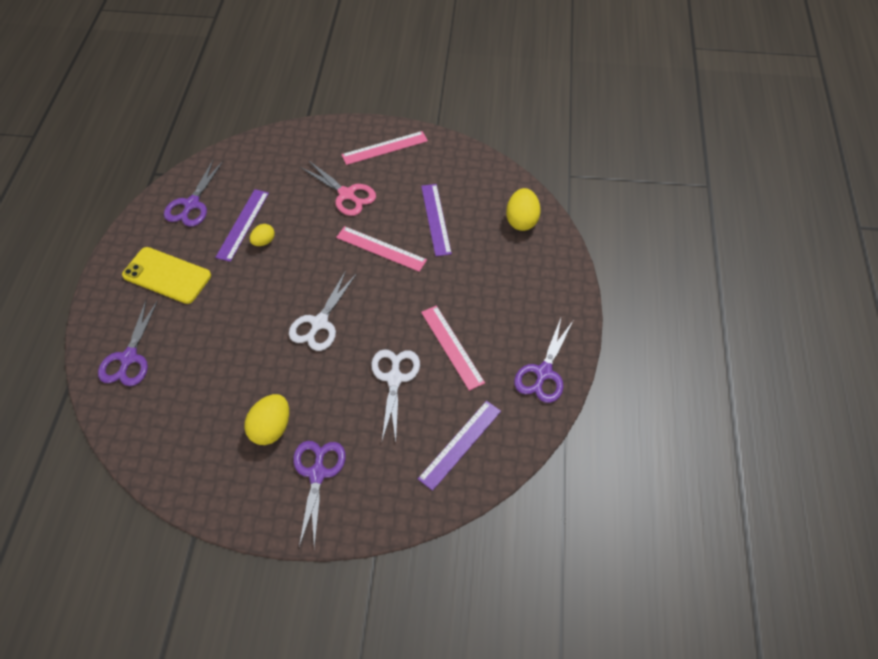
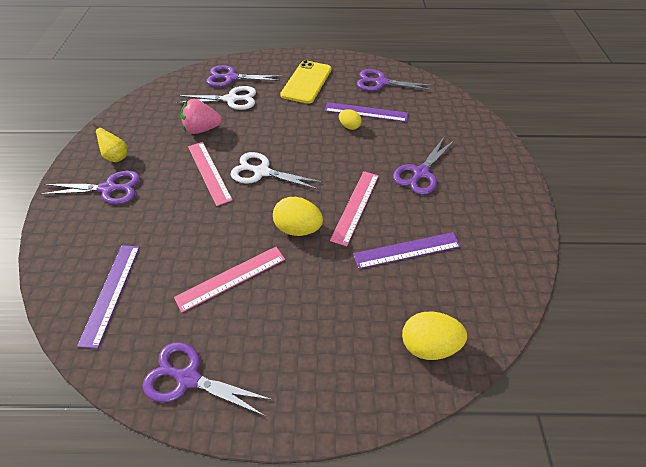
camera: 85 degrees right, 5 degrees down
yellow egg [244,394,289,445] -> yellow egg moved to [273,197,323,236]
pink scissors [300,160,376,216] -> purple scissors [393,137,454,195]
pink ruler [341,131,428,165] -> pink ruler moved to [188,142,233,206]
white scissors [371,349,420,442] -> white scissors moved to [176,86,256,110]
purple ruler [418,401,501,491] -> purple ruler turned 60 degrees clockwise [77,245,140,349]
none -> yellow pear [92,123,127,162]
none -> pink strawberry [180,99,222,134]

